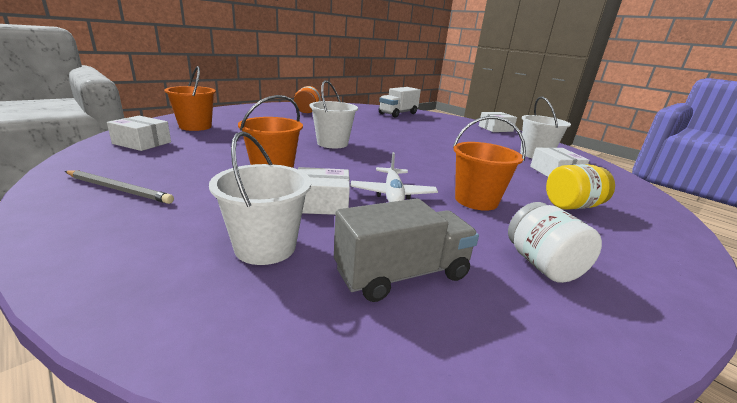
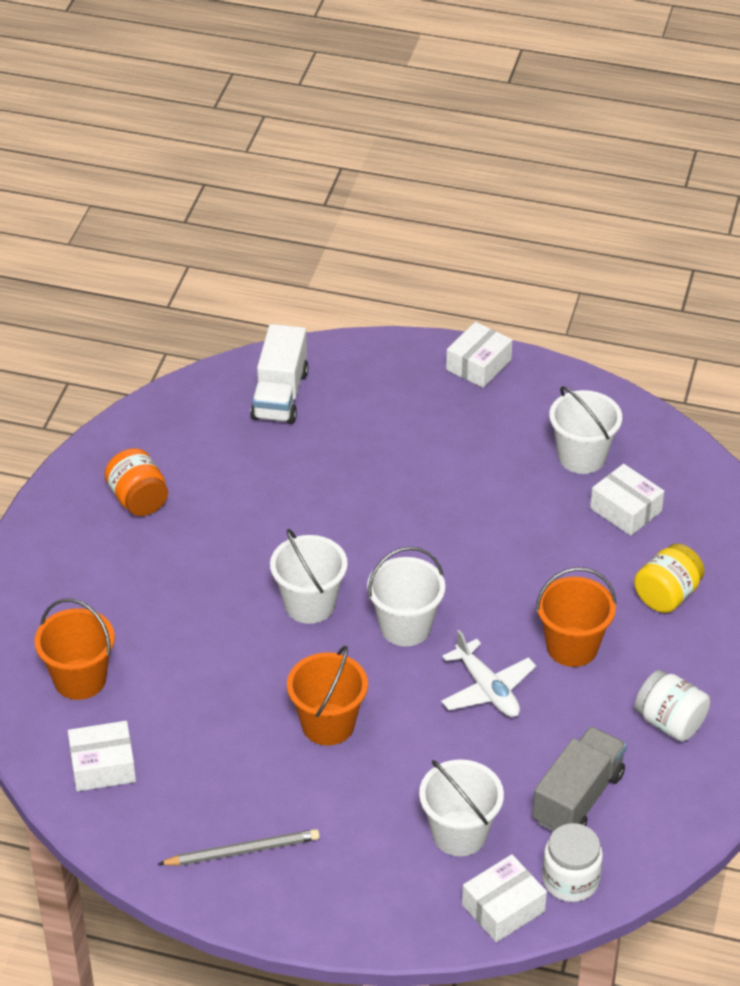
camera: 30 degrees left, 20 degrees up
white box [298,167,350,215] -> white box moved to [462,854,547,942]
none -> white bucket [367,547,445,646]
none -> white jar [542,823,603,902]

